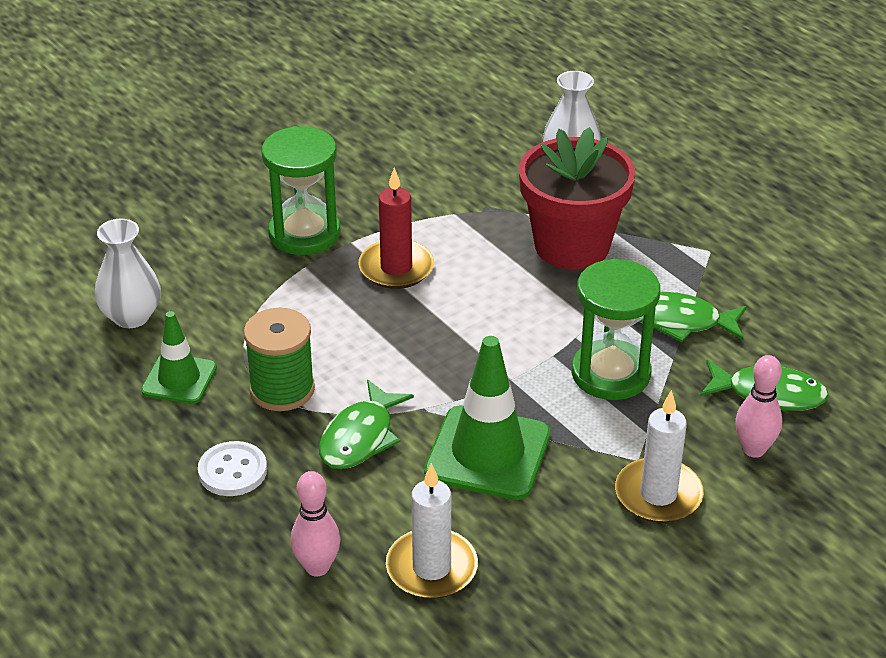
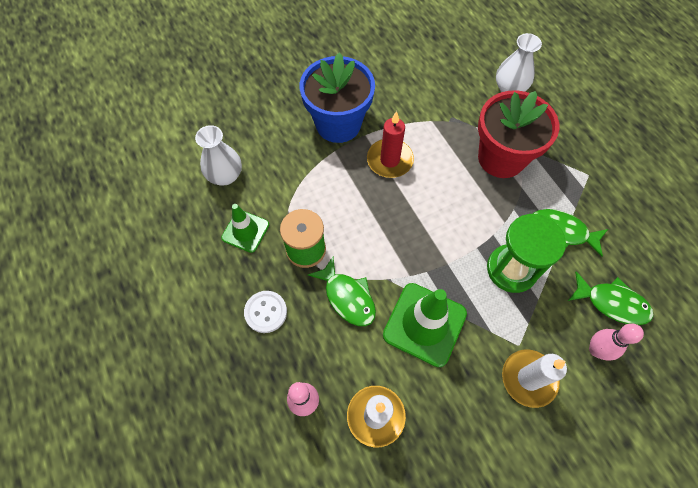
camera: 10 degrees right, 25 degrees up
green hourglass [262,126,340,255] -> blue flower pot [300,53,375,143]
green fish [319,380,414,469] -> green fish turned 75 degrees counterclockwise [308,256,376,326]

